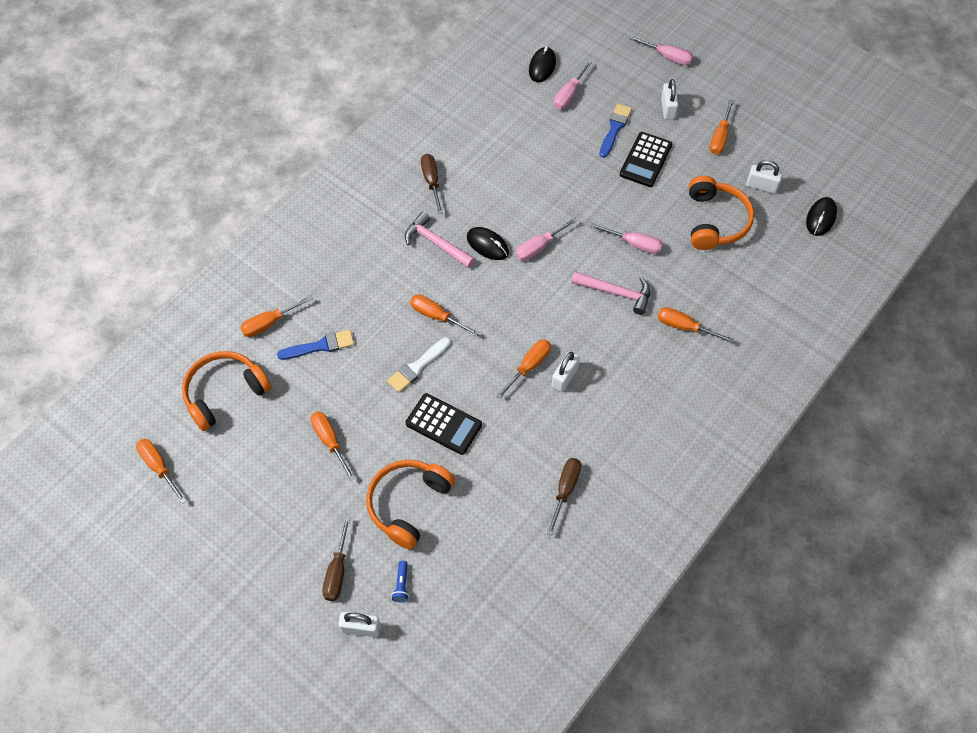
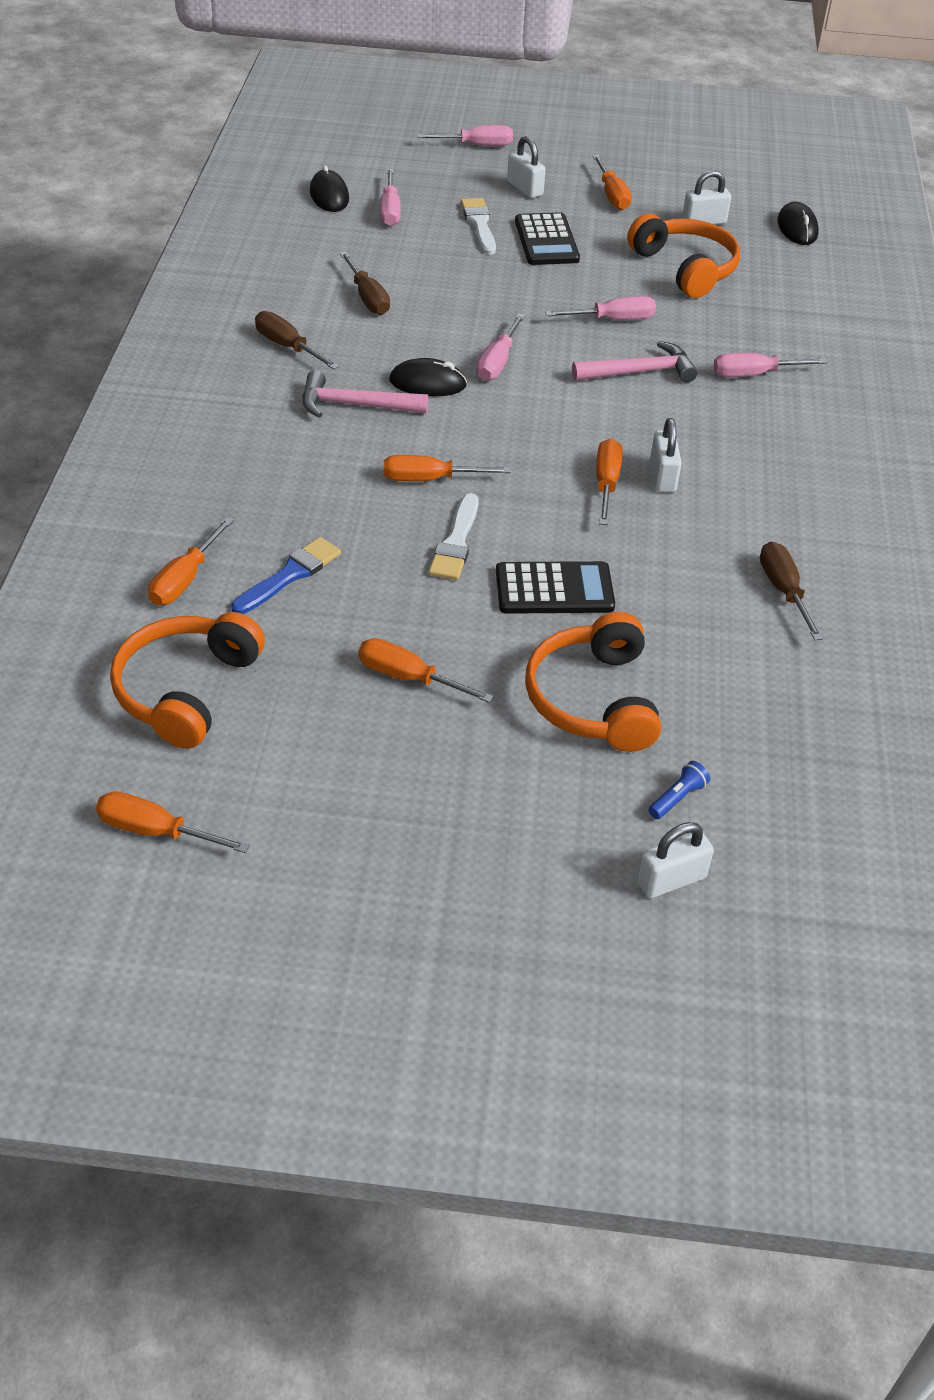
camera: 35 degrees left, 15 degrees down
brown screwdriver [322,517,350,601] -> brown screwdriver moved to [340,252,390,315]
blue flashlight [392,561,409,602] -> blue flashlight turned 105 degrees counterclockwise [648,761,710,819]
blue brush [599,104,632,158] -> white brush [461,198,496,255]
orange screwdriver [658,307,733,343] -> pink screwdriver [713,353,828,377]

